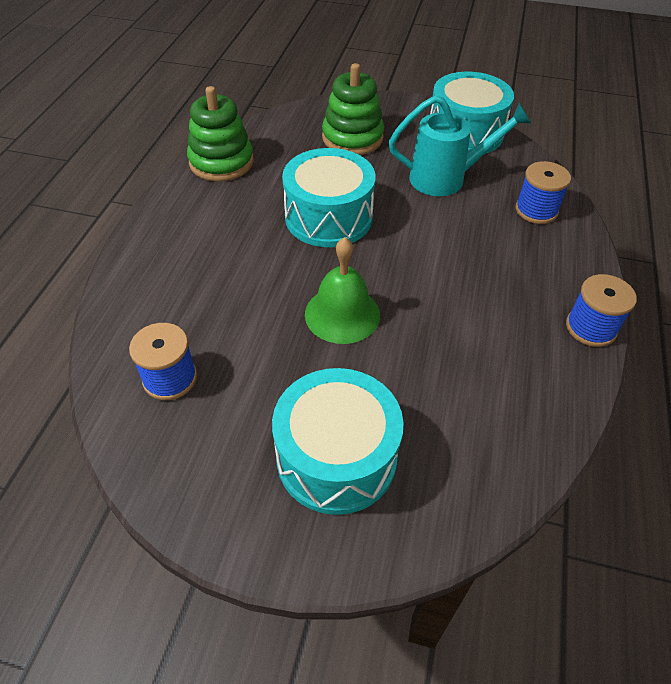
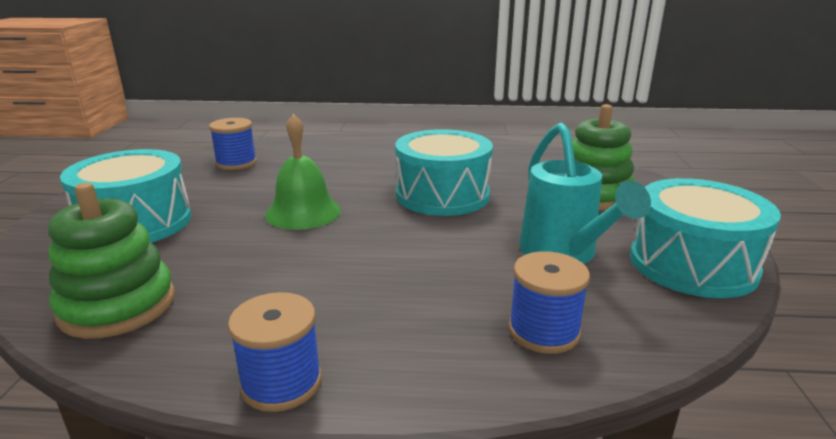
camera: 80 degrees right, 25 degrees down
green stacking toy [187,86,254,181] -> green stacking toy moved to [48,183,175,339]

